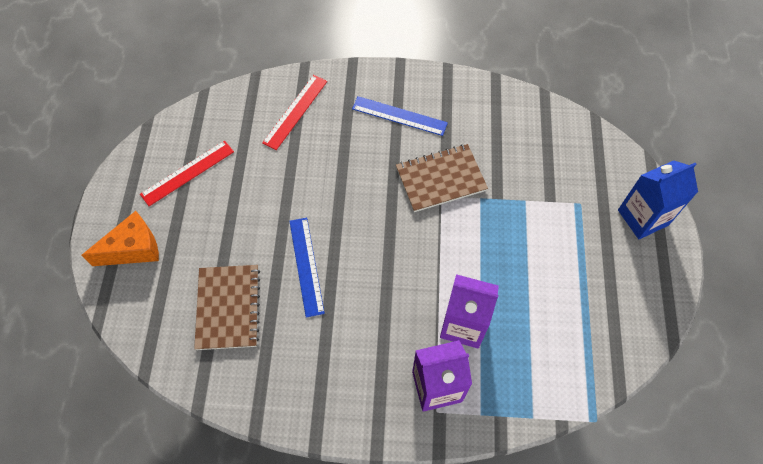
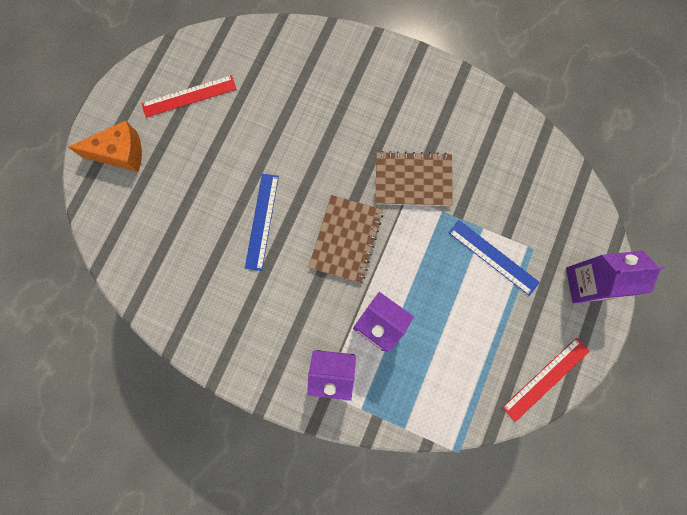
camera: 20 degrees right, 15 degrees up
brown notebook [194,265,260,350] -> brown notebook moved to [308,195,383,283]
red ruler [262,75,327,150] -> red ruler moved to [502,338,590,422]
blue ruler [352,96,448,136] -> blue ruler moved to [449,220,540,296]
blue carton [618,160,698,239] -> purple carton [566,251,665,303]

